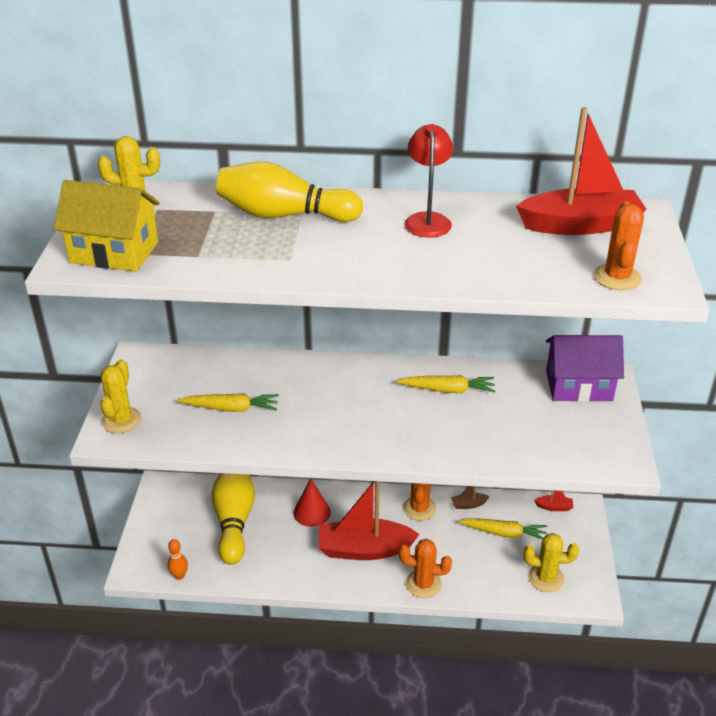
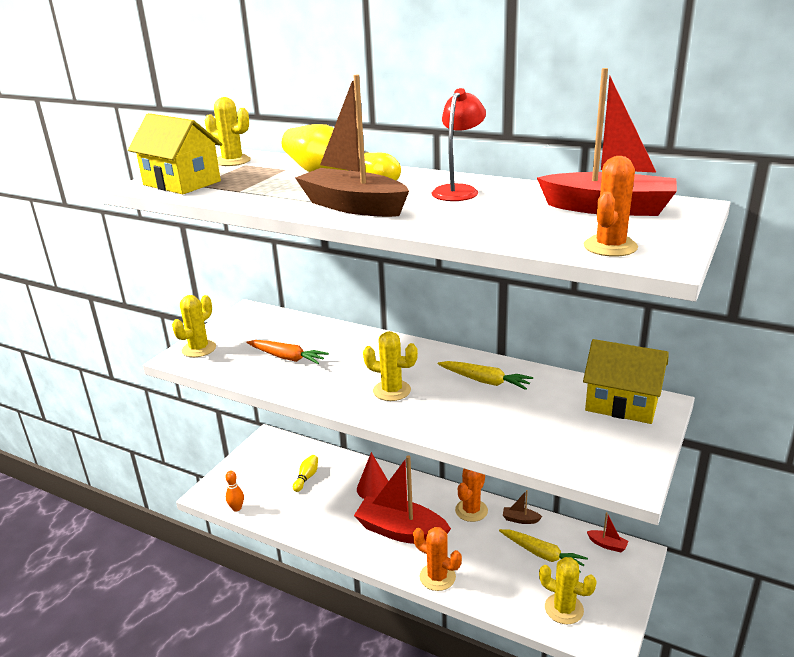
camera: 25 degrees right, 10 degrees down
yellow carrot [177,393,279,412] -> orange carrot [246,340,329,364]
yellow bowling pin [212,473,255,565] -> yellow bowling pin [293,455,318,492], size x0.44
purple house [546,335,624,402] -> yellow house [583,339,669,424]
none -> brown boat [295,75,409,217]
none -> yellow cactus [363,331,418,401]

